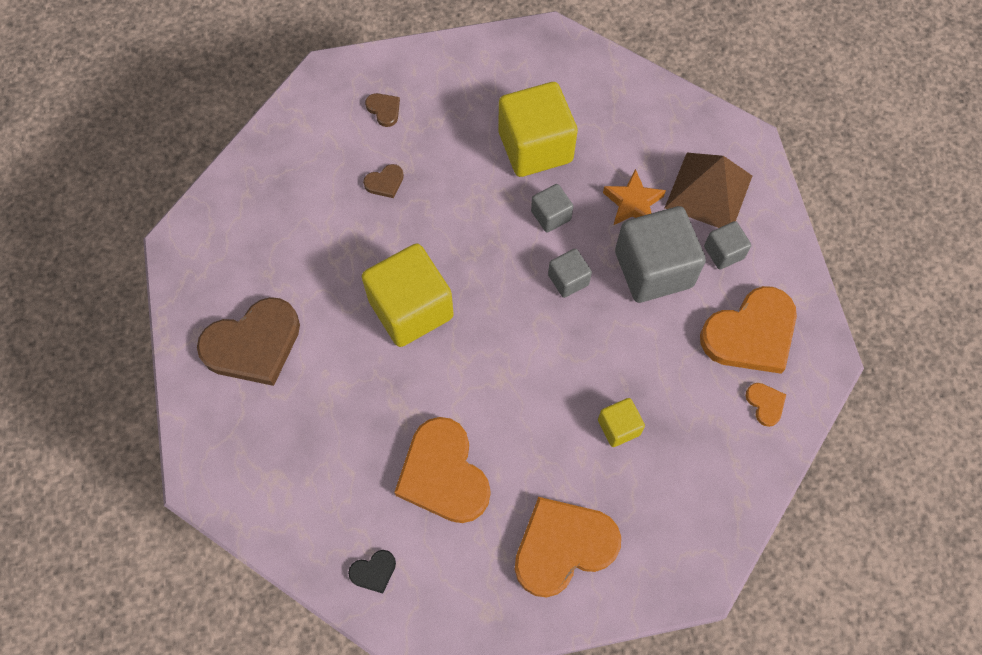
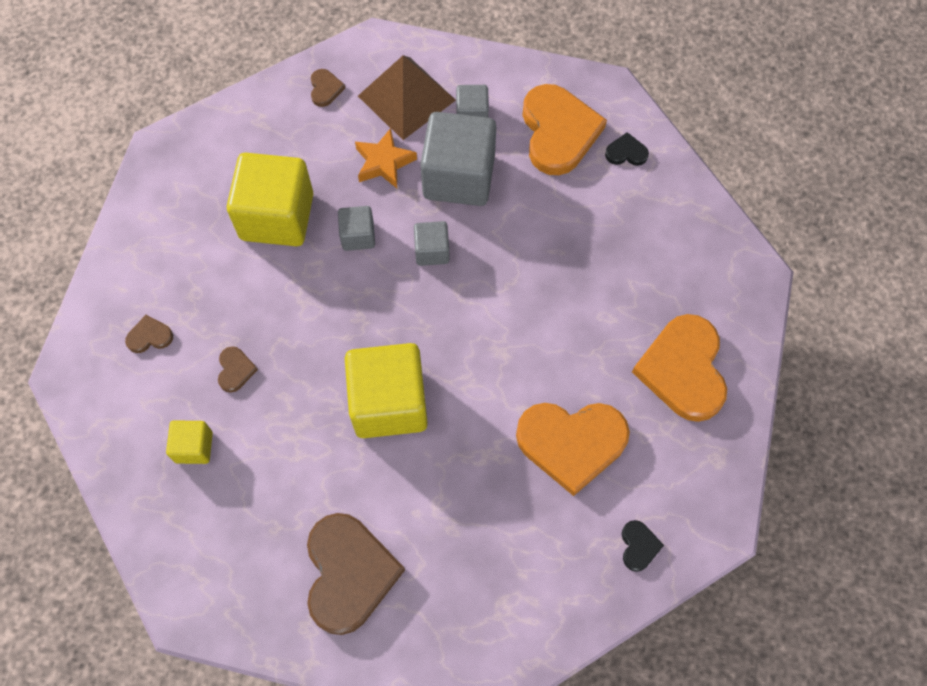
camera: 65 degrees left, 0 degrees up
yellow cube [598,398,645,447] -> yellow cube moved to [166,420,213,464]
orange heart [745,383,786,427] -> black heart [605,132,649,166]
none -> brown heart [311,69,345,107]

